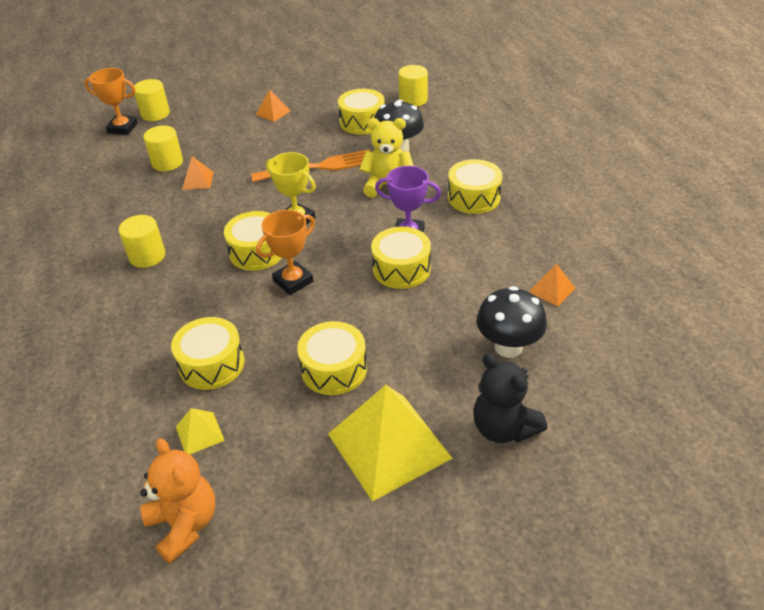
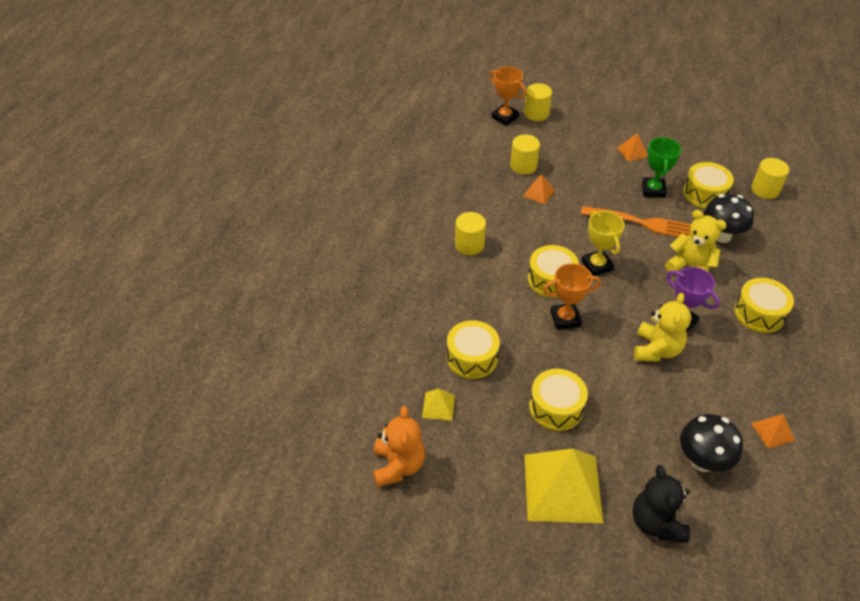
camera: 30 degrees right, 5 degrees up
yellow drum [371,227,431,289] -> yellow teddy bear [634,293,691,362]
none -> green trophy [642,137,682,198]

